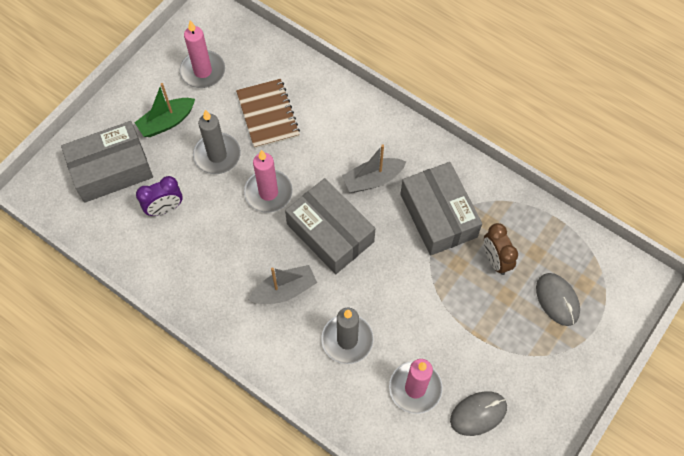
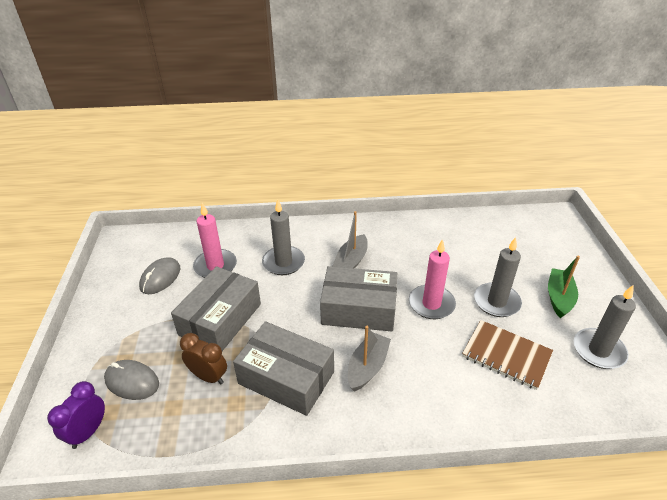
camera: 140 degrees right, 25 degrees down
grey box [61,121,153,203] -> grey box moved to [171,266,261,351]
purple clock [136,176,183,216] -> purple clock moved to [47,381,105,449]
pink candle [180,21,225,88] -> grey candle [574,285,636,369]

